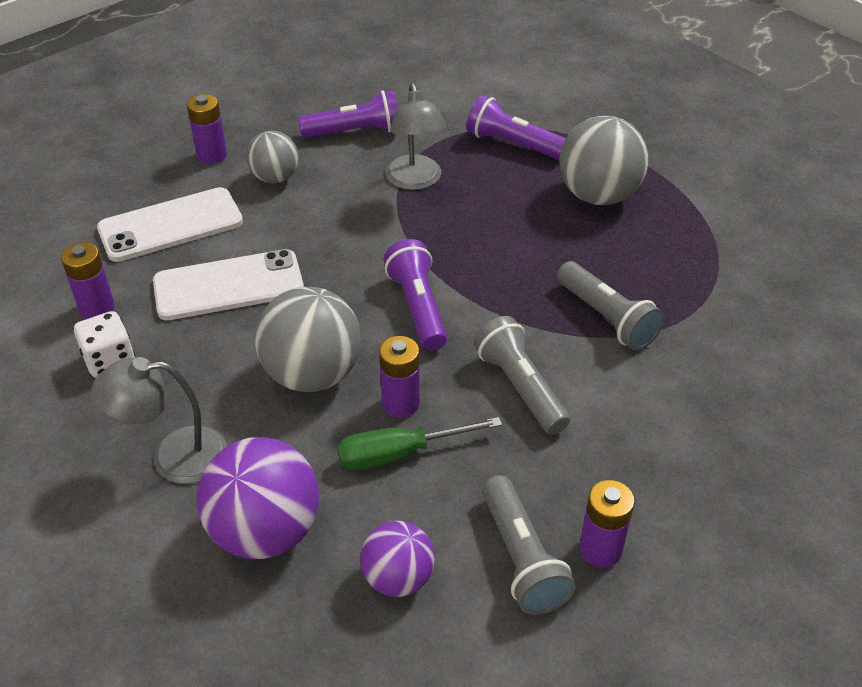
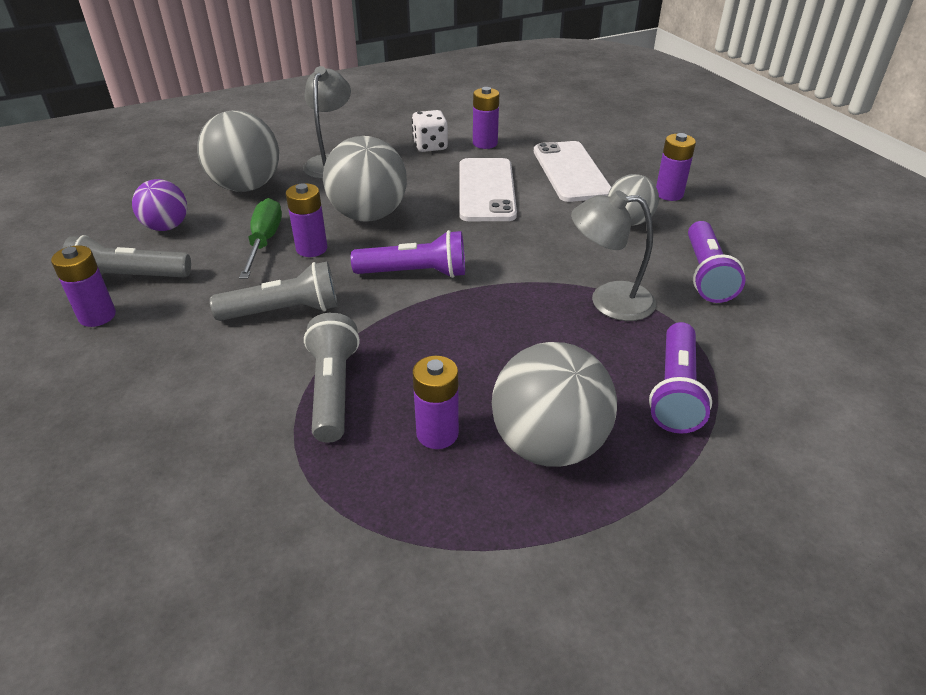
camera: 105 degrees right, 5 degrees down
purple ball [197,437,319,559] -> grey ball [197,110,279,192]
purple flashlight [467,95,566,160] -> purple flashlight turned 150 degrees clockwise [649,322,712,433]
grey flashlight [557,261,664,350] -> grey flashlight turned 105 degrees clockwise [304,313,360,443]
none -> purple battery [412,356,459,449]

